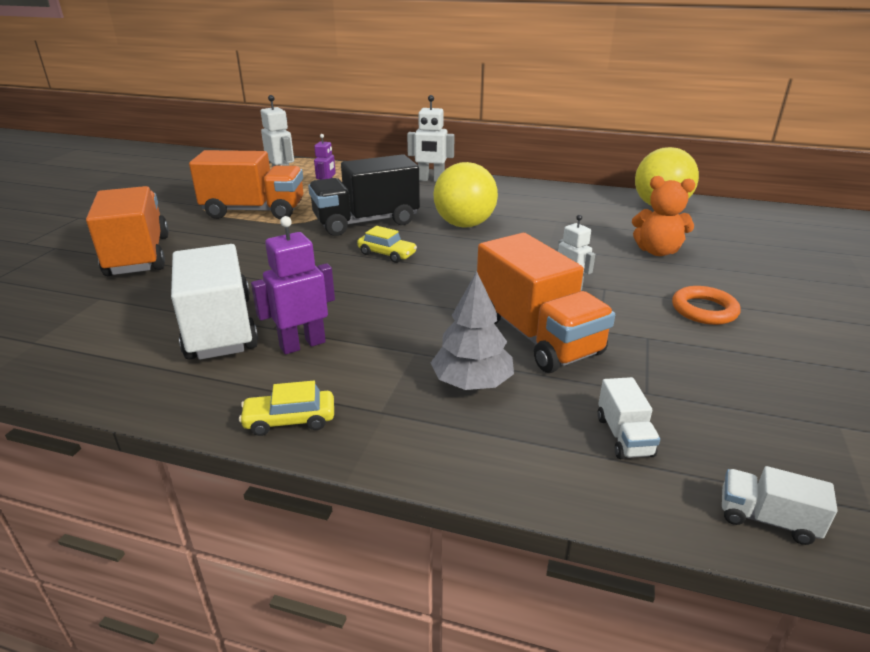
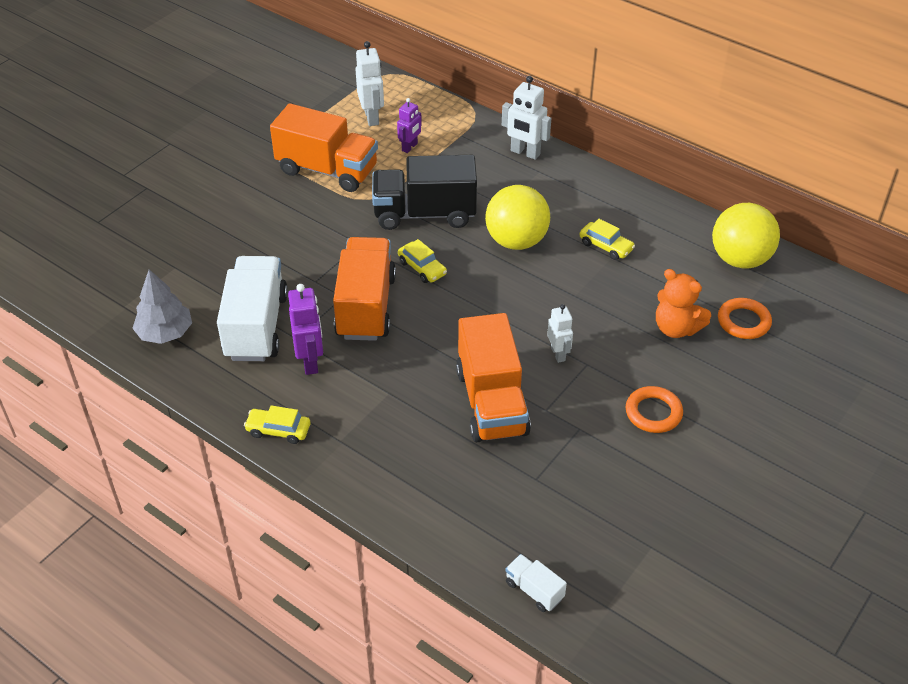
camera: 20 degrees right, 15 degrees up
orange truck [86,186,169,276] -> orange truck moved to [333,237,396,341]
purple robot [251,216,335,354] -> purple robot turned 90 degrees clockwise [288,284,323,375]
grey tree [431,271,514,390] -> grey tree moved to [132,269,192,344]
white truck [597,377,660,459] -> none
none -> yellow car [579,219,635,260]
none -> orange ring [718,298,772,339]

